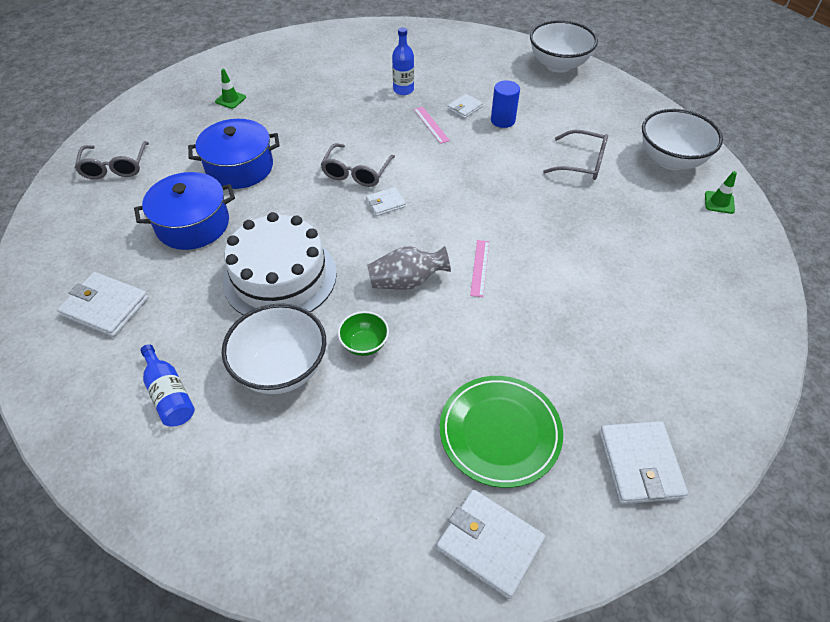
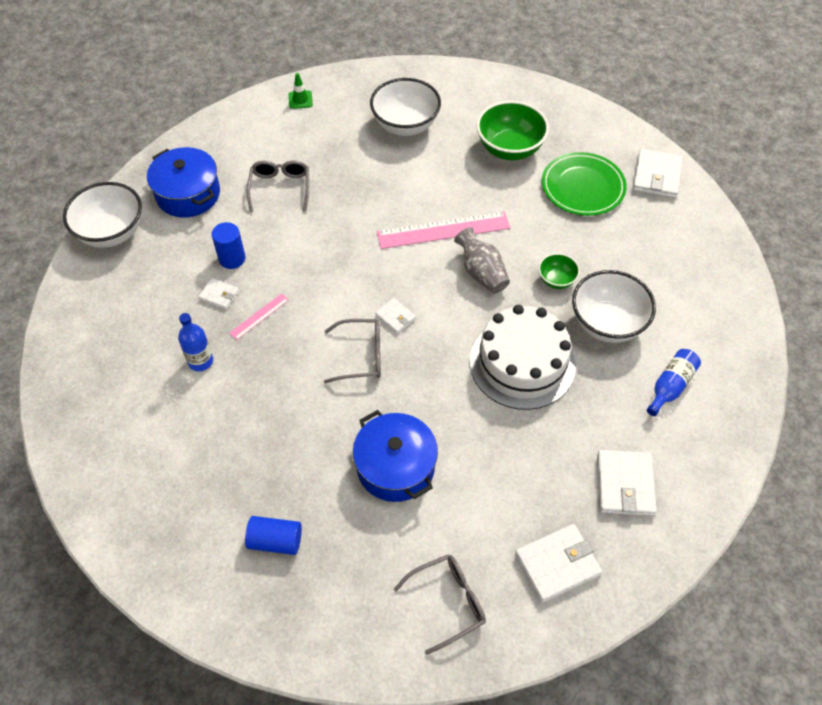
camera: 110 degrees left, 5 degrees up
blue pot [134,172,235,250] -> blue pot moved to [147,147,220,218]
green traffic cone [215,69,246,109] -> blue cylinder [245,516,302,555]
pink ruler [470,240,489,297] -> pink ruler [377,211,510,249], size x2.05
white wallet [599,421,688,504] -> white wallet moved to [515,524,602,603]
white bowl [642,109,723,170] -> white bowl moved to [370,78,441,136]
none -> green bowl [476,101,549,160]

